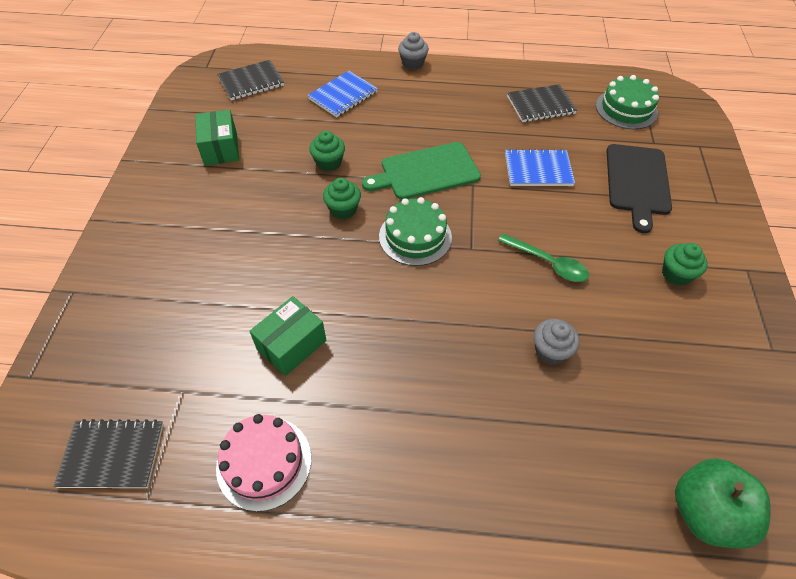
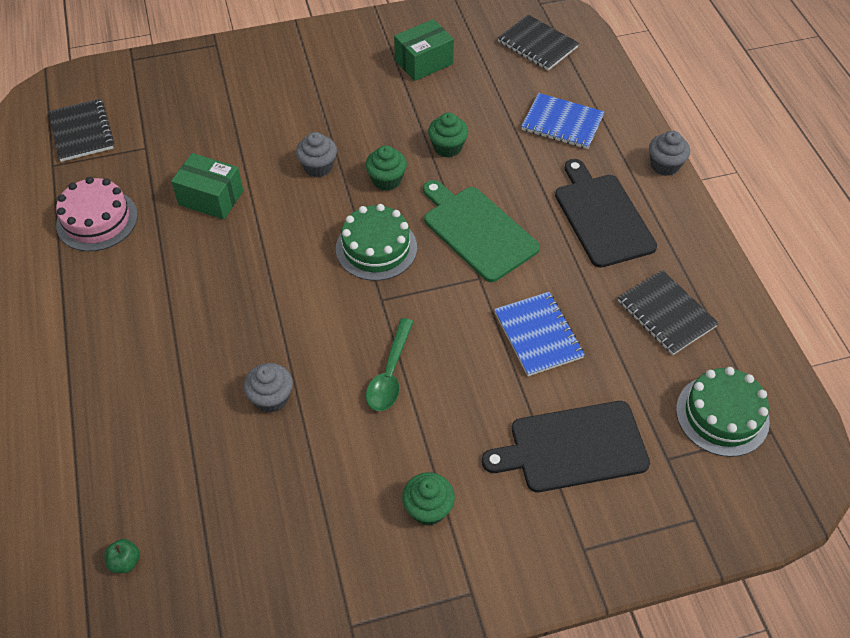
camera: 70 degrees right, 0 degrees up
green apple [675,458,771,549] -> green apple [104,539,140,573], size x0.41
none -> grey cupcake [296,132,337,177]
none -> black cutting board [555,159,657,268]

